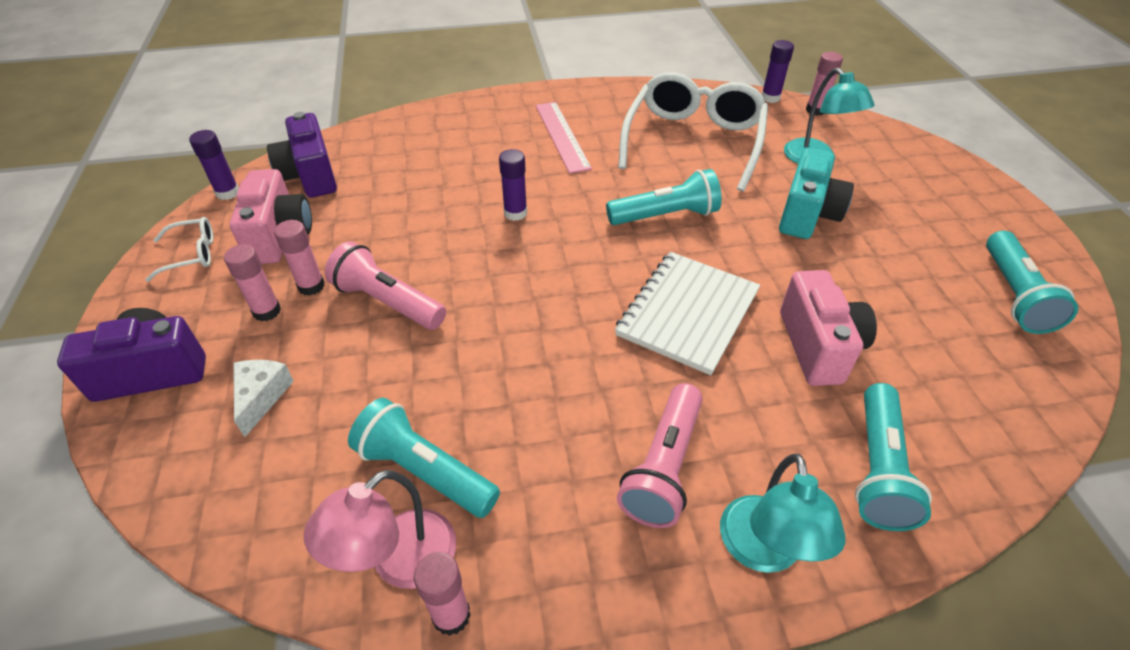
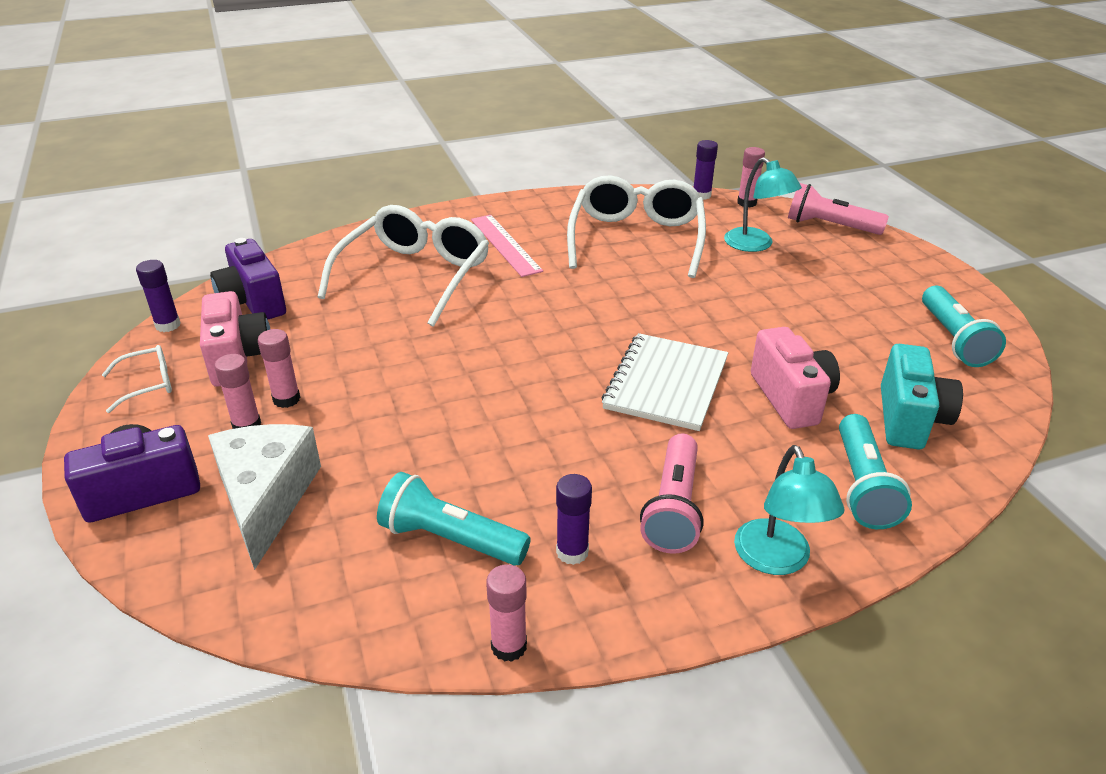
camera: 10 degrees left, 10 degrees down
white cheese [233,360,294,437] -> white cheese [208,424,321,570], size x1.93
pink lamp [304,470,456,589] -> none
pink flashlight [325,241,446,330] -> pink flashlight moved to [788,183,889,235]
purple glue stick [499,149,527,221] -> purple glue stick moved to [556,474,592,565]
turquoise flashlight [606,169,722,225] -> none
turquoise camera [779,148,854,239] -> turquoise camera moved to [881,344,963,449]
none -> white glasses [318,205,489,327]

